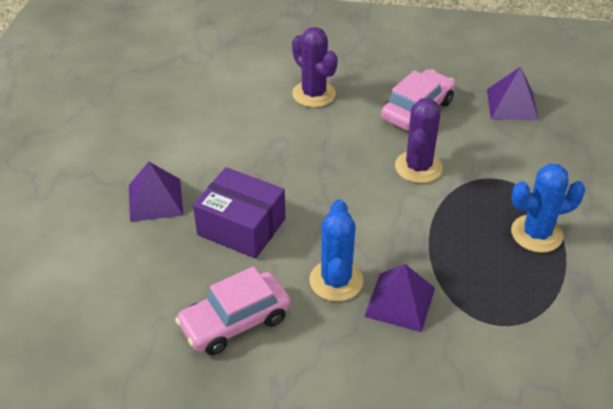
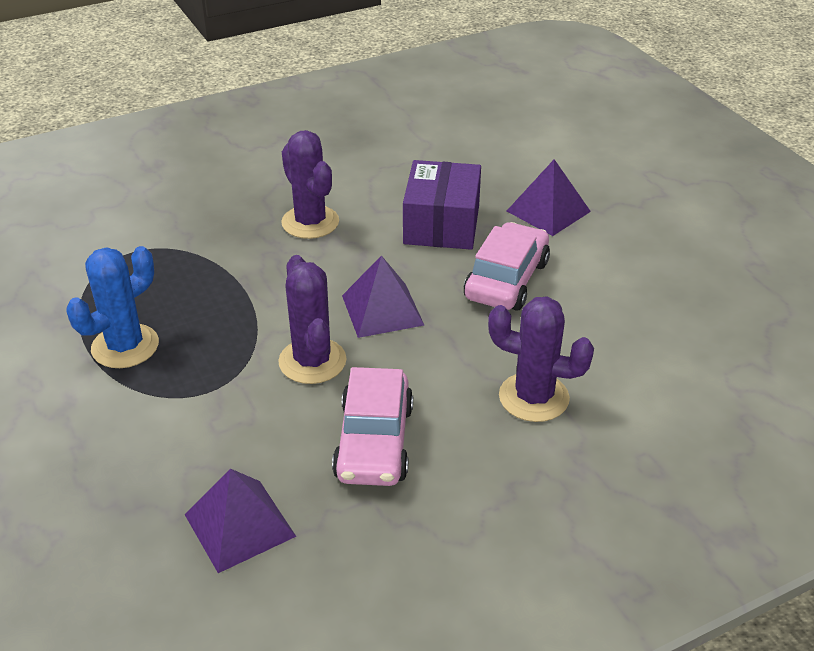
camera: 145 degrees right, 5 degrees down
pink car [175,266,291,355] -> pink car moved to [464,222,550,311]
purple box [193,167,285,259] -> purple box turned 75 degrees counterclockwise [403,160,481,250]
blue cactus [309,199,363,302] -> purple cactus [281,130,339,239]
purple pyramid [364,264,435,332] -> purple pyramid moved to [342,255,424,338]

